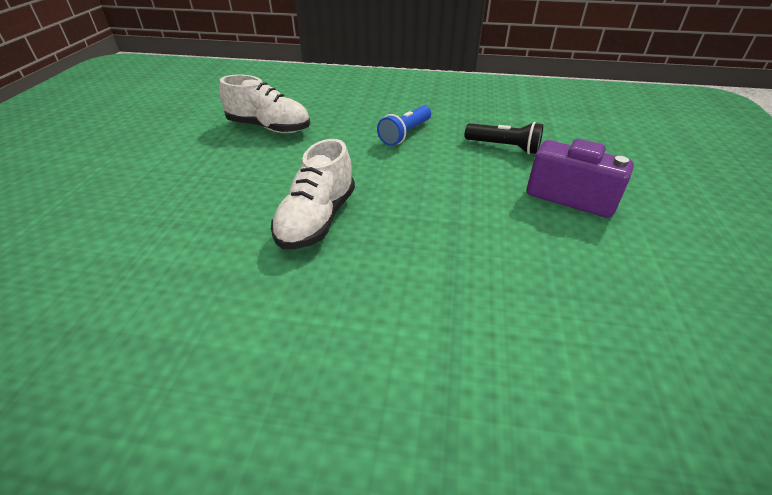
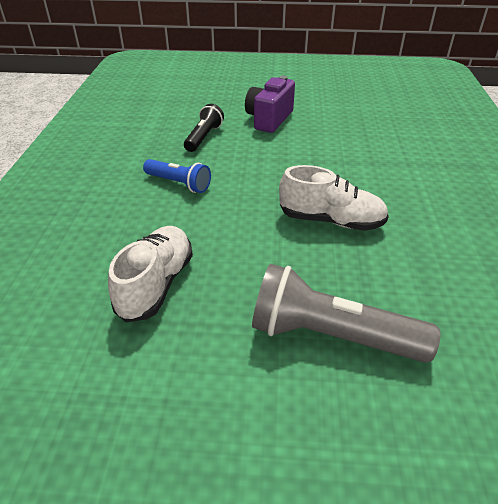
camera: 95 degrees left, 0 degrees up
none -> grey flashlight [252,264,440,363]

